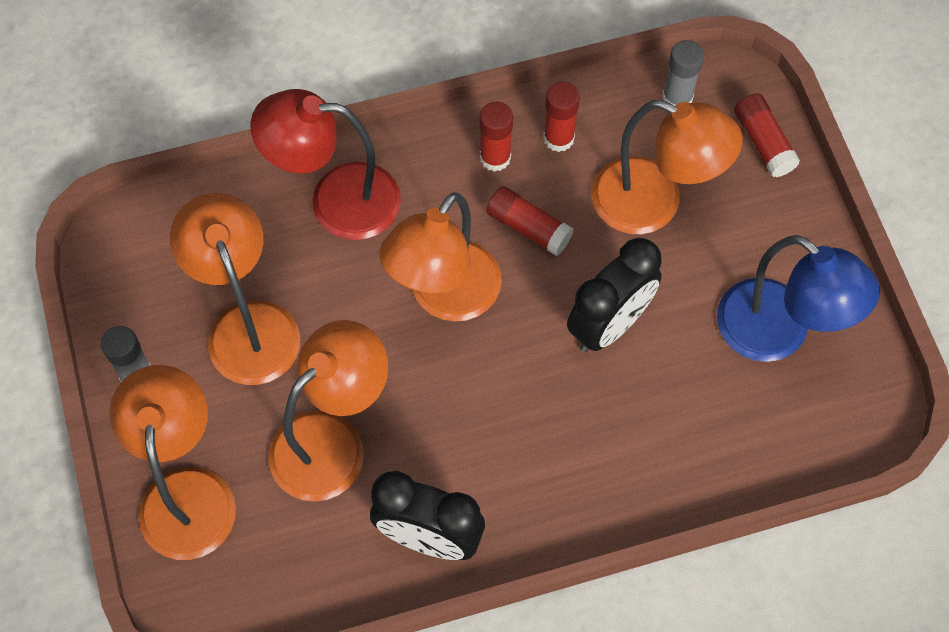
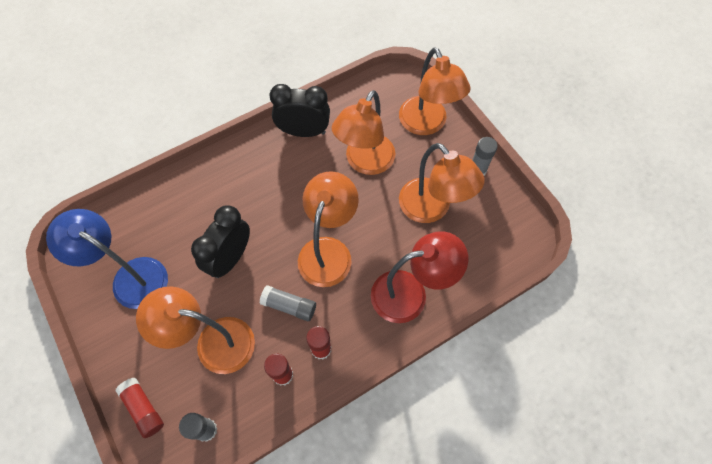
camera: 165 degrees right, 0 degrees up
red glue stick [486,186,574,256] -> grey glue stick [260,285,316,321]

